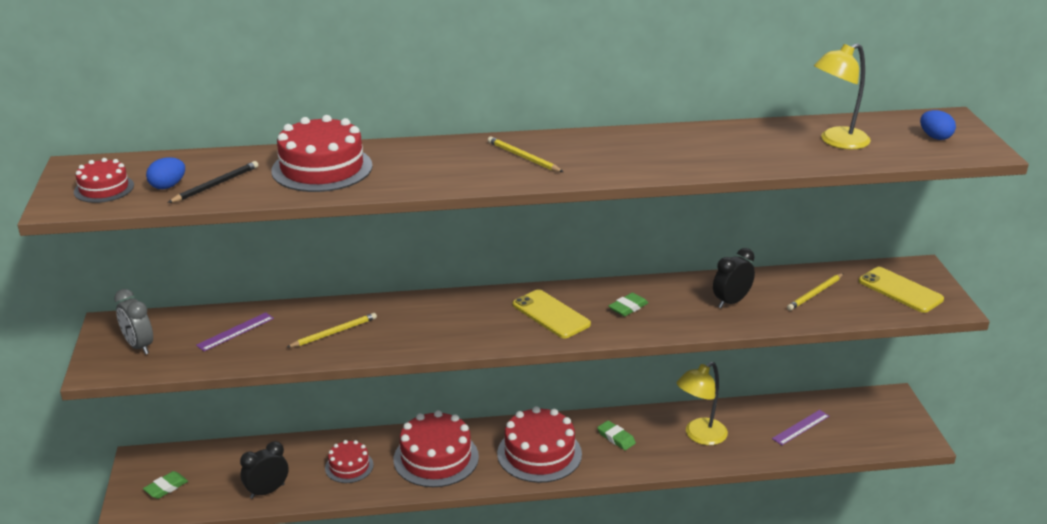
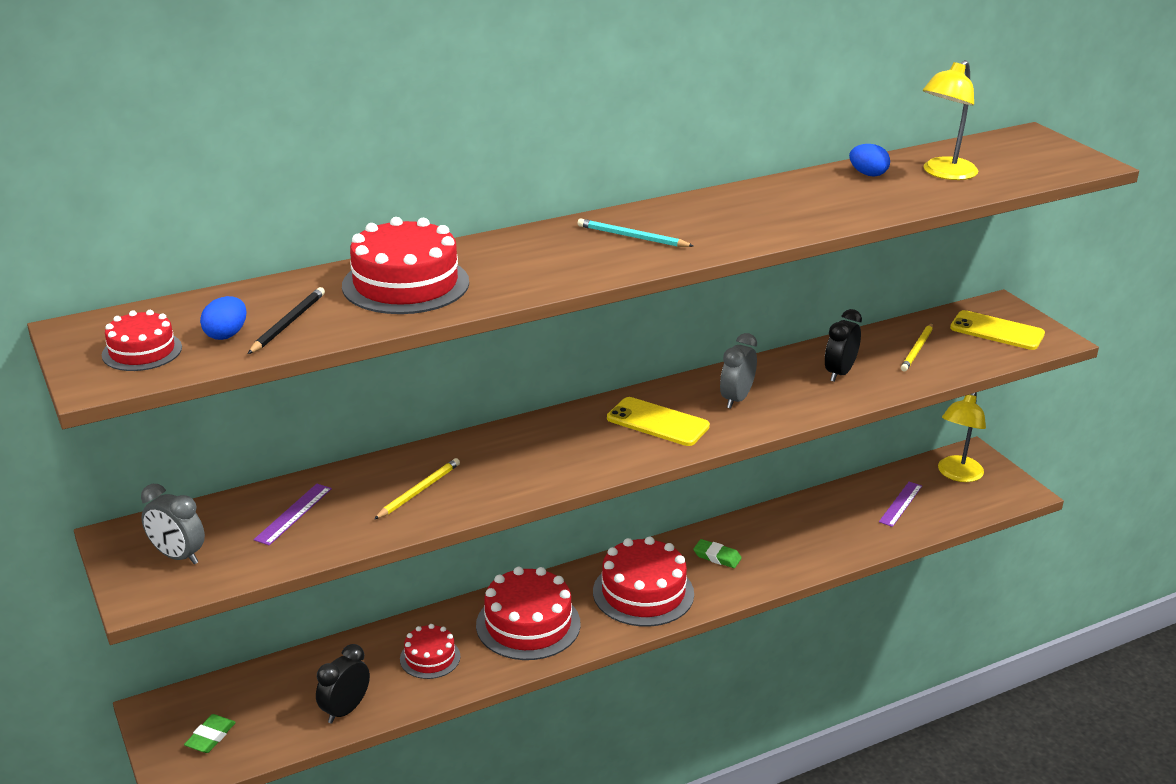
camera: 20 degrees left, 0 degrees up
yellow pencil [488,136,563,172] -> turquoise pencil [577,219,694,247]
green eraser [608,293,648,317] -> grey clock [720,333,757,409]
yellow lamp [677,362,728,445] -> yellow lamp moved to [938,392,986,482]
blue egg [920,110,956,140] -> blue egg moved to [849,144,890,177]

